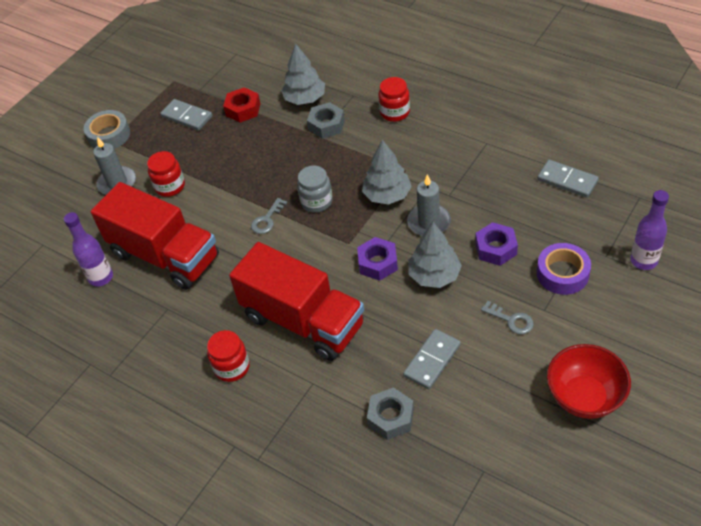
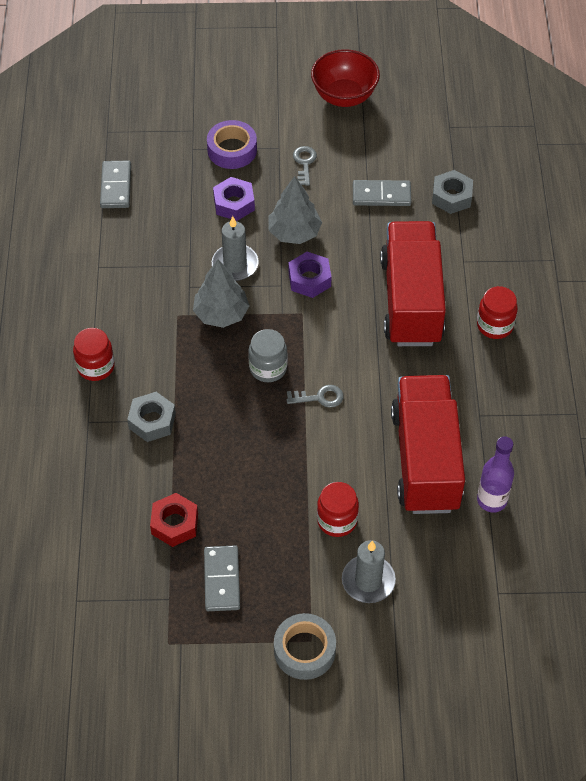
camera: 130 degrees left, 5 degrees up
grey tree [281,43,325,105] -> none
purple bottle [630,190,669,270] -> none

